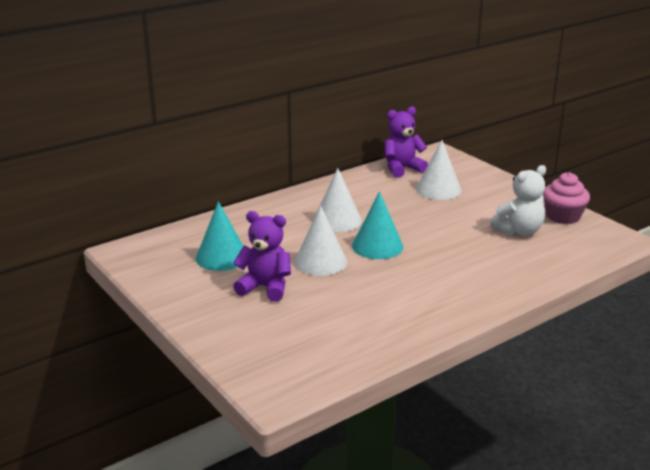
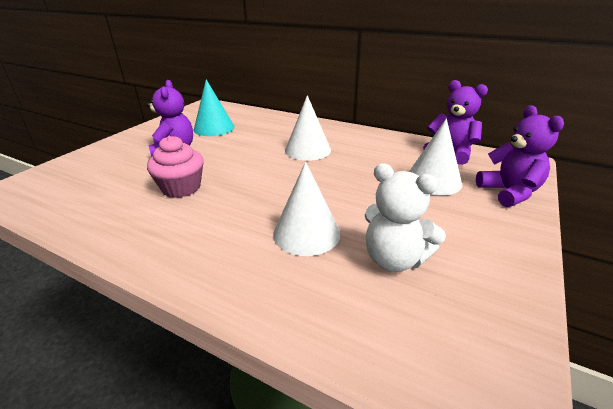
camera: 65 degrees right, 5 degrees up
white cone [294,206,347,276] -> white cone moved to [273,162,340,256]
turquoise cone [352,191,403,259] -> none
pink cupcake [543,172,590,224] -> pink cupcake moved to [147,136,203,198]
none -> purple teddy bear [476,105,564,207]

